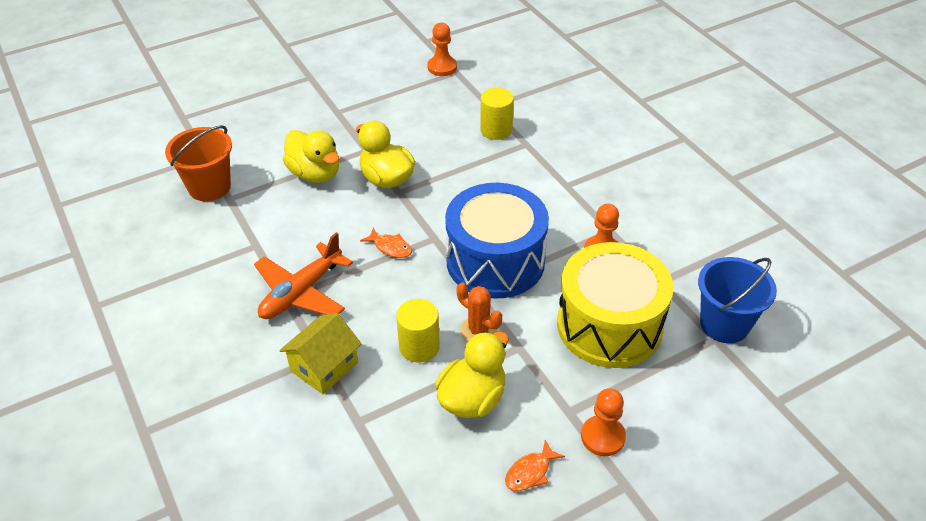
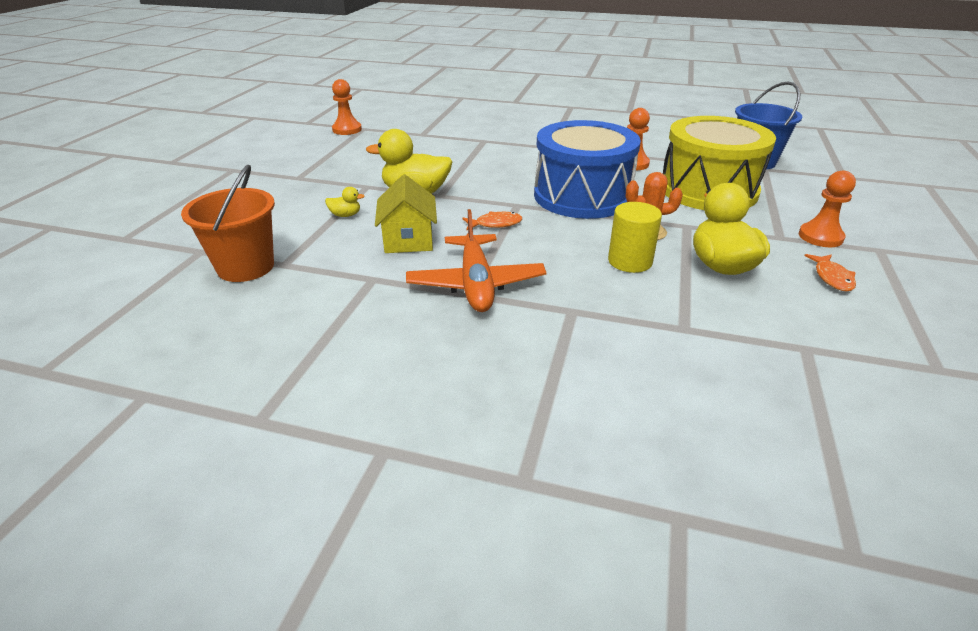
camera: 45 degrees left, 10 degrees down
yellow house [279,313,362,394] -> yellow house moved to [375,174,437,253]
yellow duck [283,130,339,183] -> yellow duck [325,187,365,217], size x0.44
yellow cylinder [480,88,514,140] -> none

